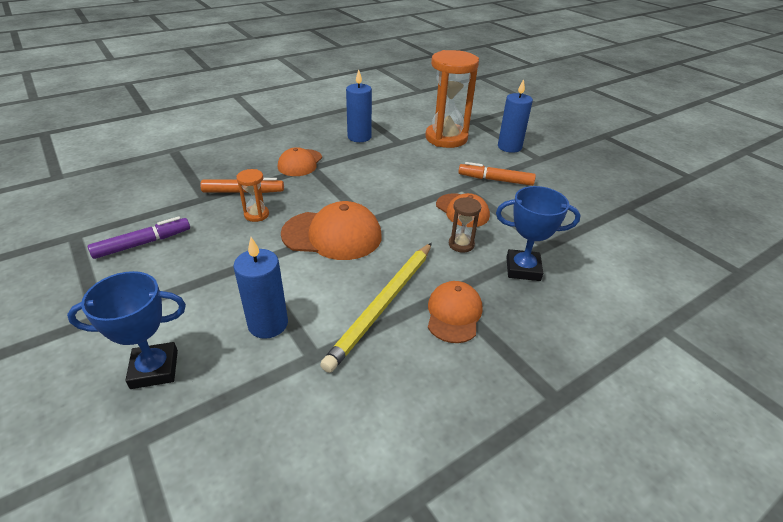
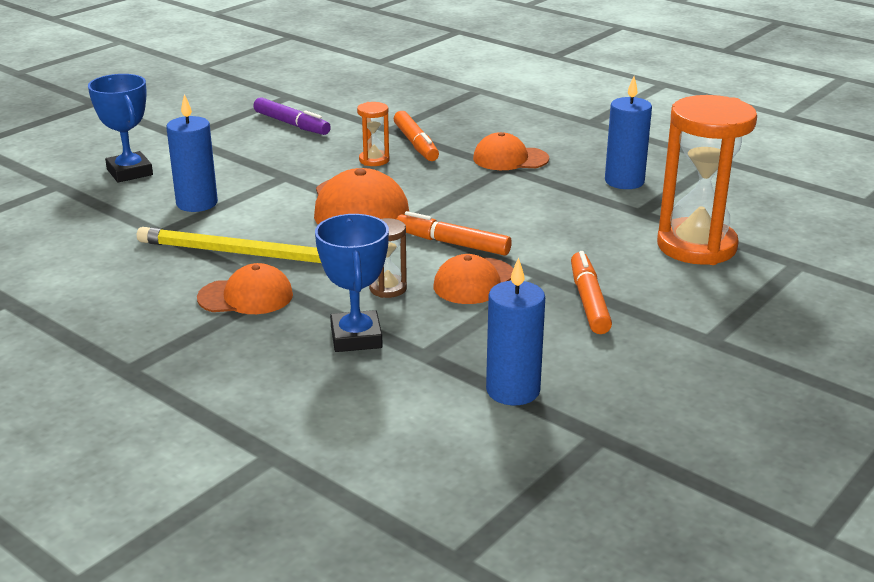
camera: 75 degrees right, 10 degrees down
blue candle [498,79,533,153] -> blue candle moved to [486,257,545,405]
none -> orange marker [397,211,512,256]

